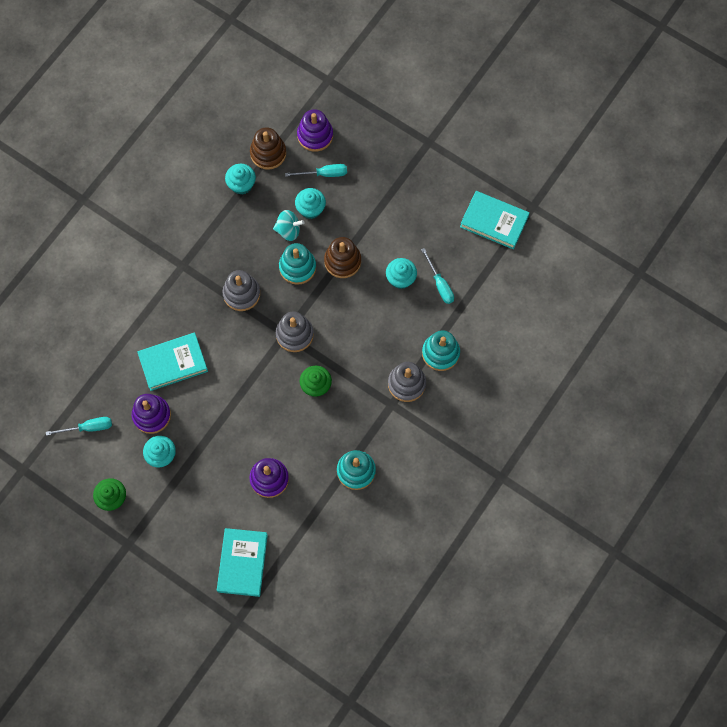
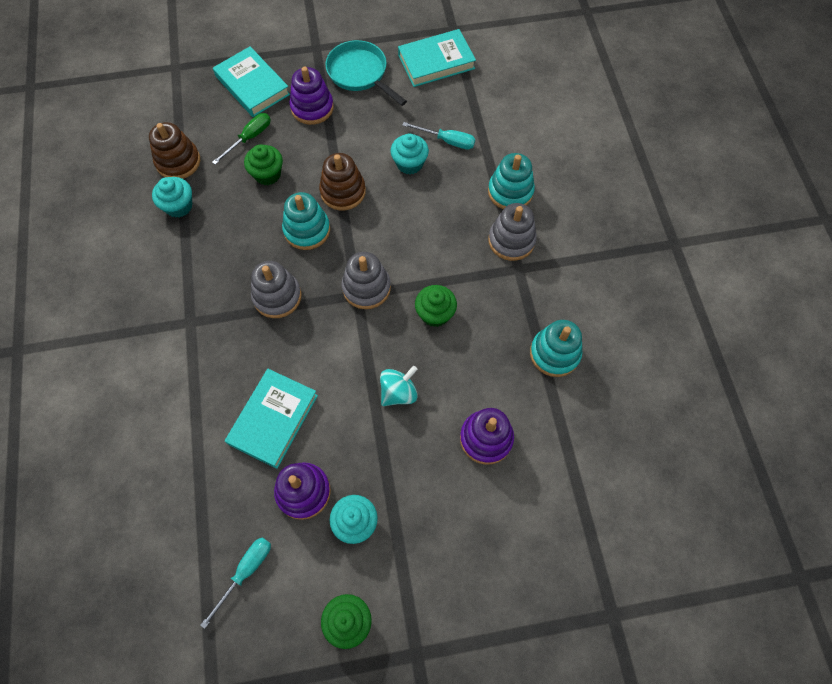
camera: 45 degrees left, 5 degrees down
turquoise book [217,528,268,597] -> turquoise book moved to [213,46,290,117]
turquoise spinning top [273,210,305,241] -> turquoise spinning top moved to [380,366,418,406]
turquoise screwdriver [285,164,347,177] -> green screwdriver [212,113,271,165]
turquoise cupcake [295,188,326,219] -> green cupcake [244,144,283,185]
purple stacking toy [297,109,333,152] -> purple stacking toy moved to [289,67,334,125]
none -> turquoise pan [325,40,407,106]

